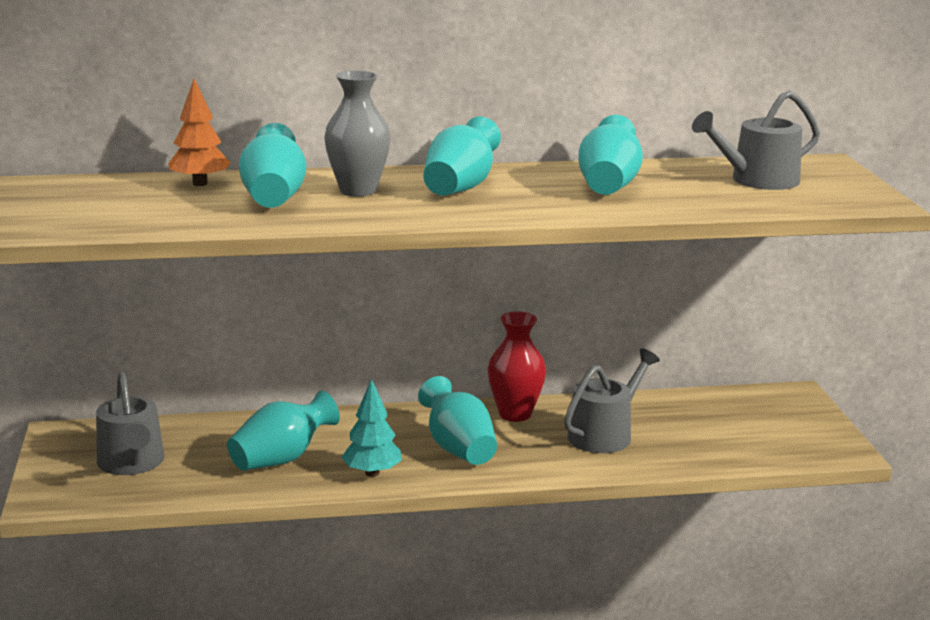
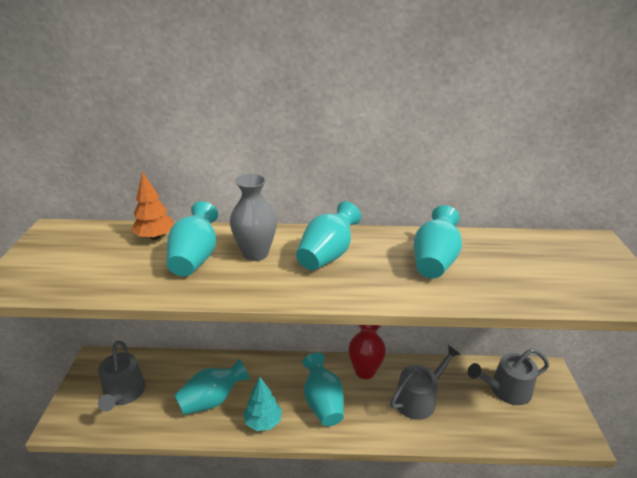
camera: 10 degrees right, 10 degrees up
grey watering can [692,91,820,190] -> grey watering can moved to [468,348,549,405]

